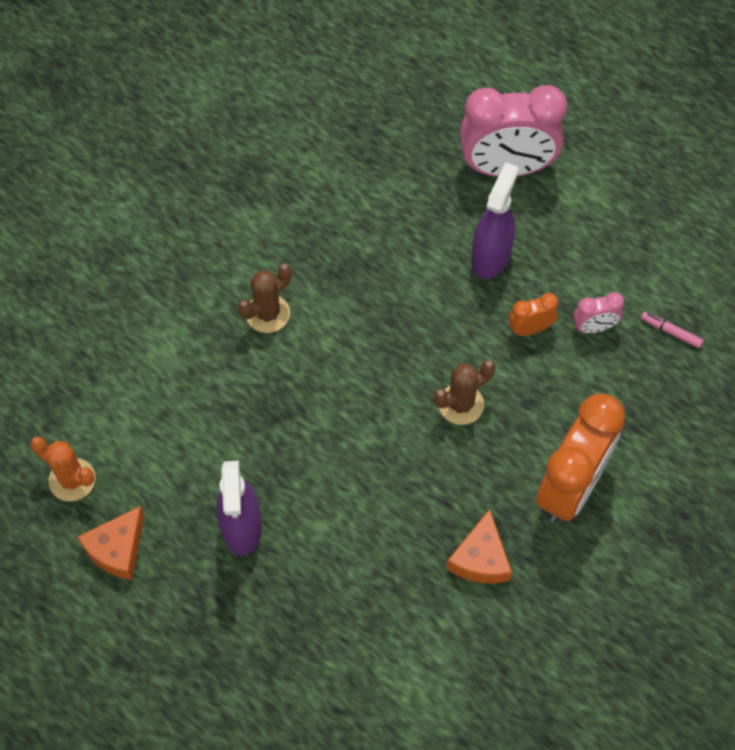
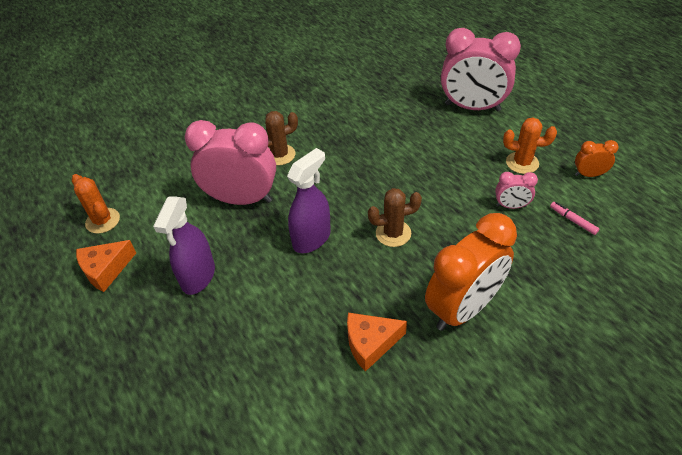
camera: 20 degrees right, 15 degrees down
orange cheese [447,509,512,583] -> orange cheese turned 45 degrees clockwise [347,313,407,372]
purple spray bottle [471,162,519,279] -> purple spray bottle moved to [287,148,331,253]
orange clock [509,293,558,336] -> orange clock moved to [575,140,619,177]
none -> pink clock [184,120,276,205]
none -> orange cactus [503,117,557,174]

